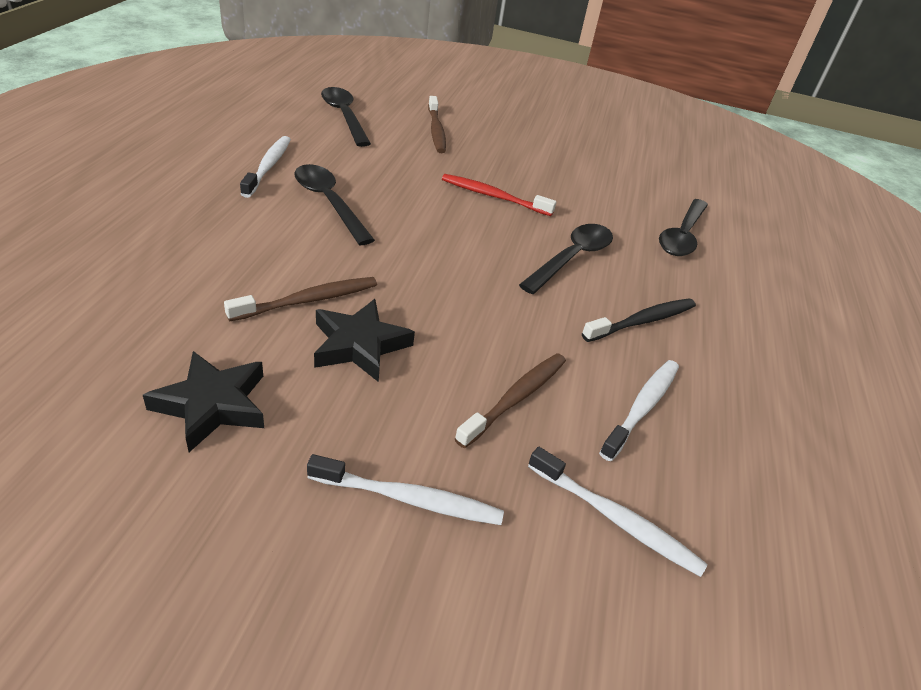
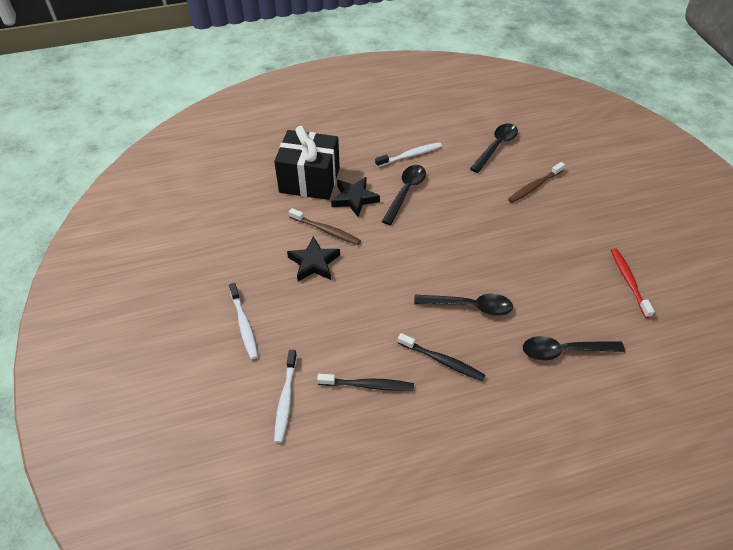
camera: 65 degrees right, 10 degrees up
black star [143,351,264,452] -> black star moved to [331,177,380,217]
red toothbrush [442,174,556,216] -> red toothbrush moved to [611,248,655,318]
brown toothbrush [455,353,566,448] -> none
white toothbrush [599,360,679,461] -> black toothbrush [317,374,414,391]
none -> black gift [274,126,340,200]

